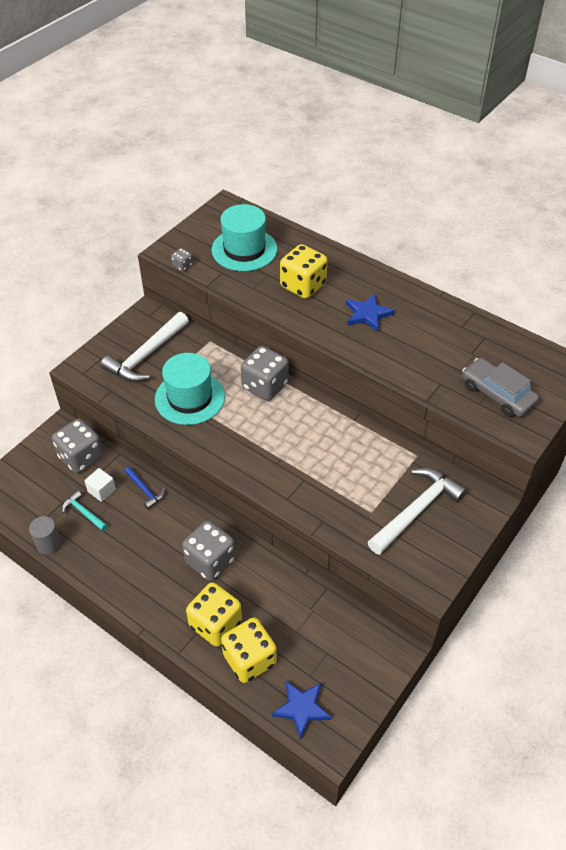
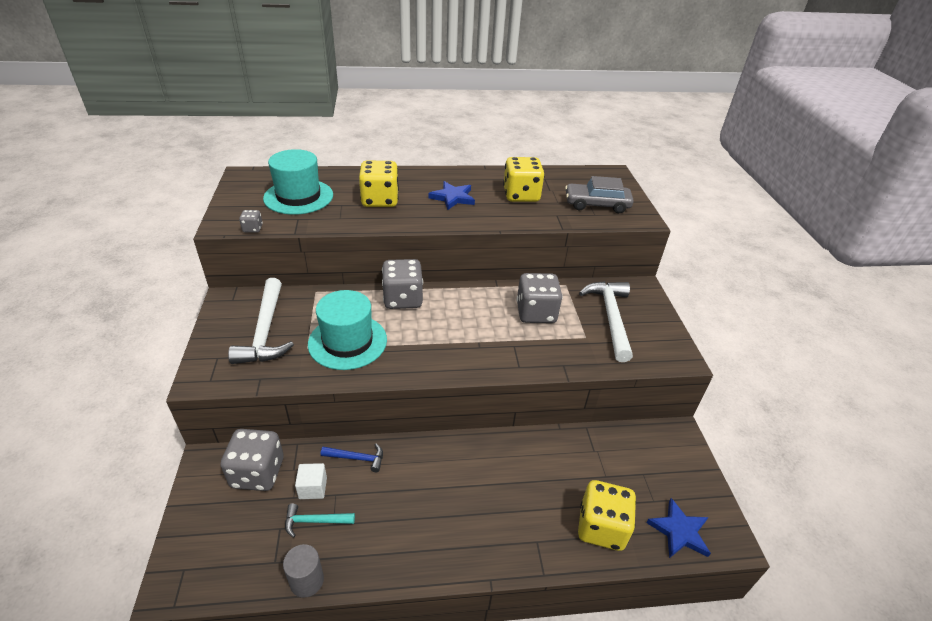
camera: 45 degrees left, 10 degrees down
grey dice [182,520,235,581] -> grey dice moved to [517,273,563,323]
yellow dice [186,582,242,647] -> yellow dice moved to [503,157,545,202]

